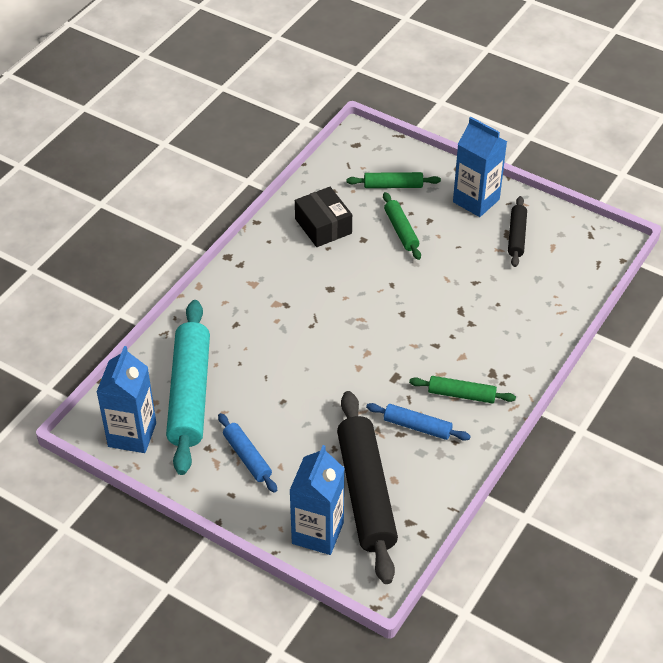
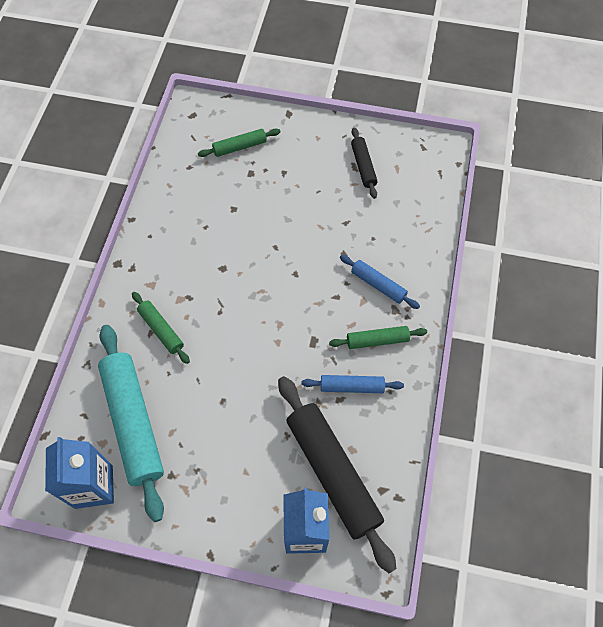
camera: 20 degrees left, 15 degrees up
blue rolling pin [218,413,277,493] -> blue rolling pin moved to [340,255,420,309]
black box [295,187,352,247] -> none
green rolling pin [383,192,421,260] -> green rolling pin moved to [132,292,190,364]
blue carton [453,117,507,217] -> none

